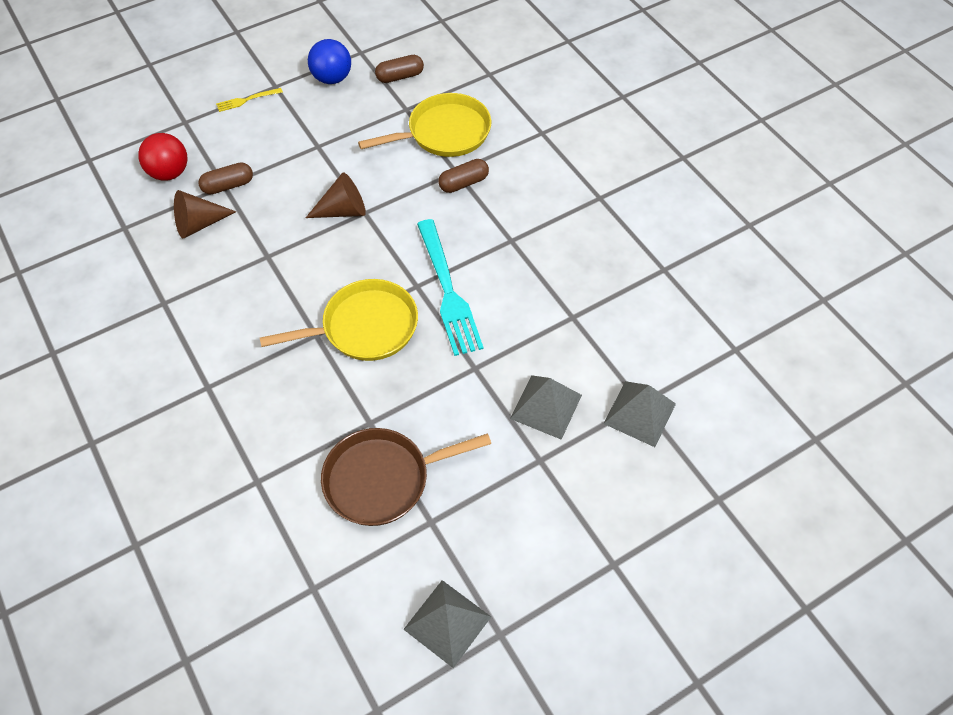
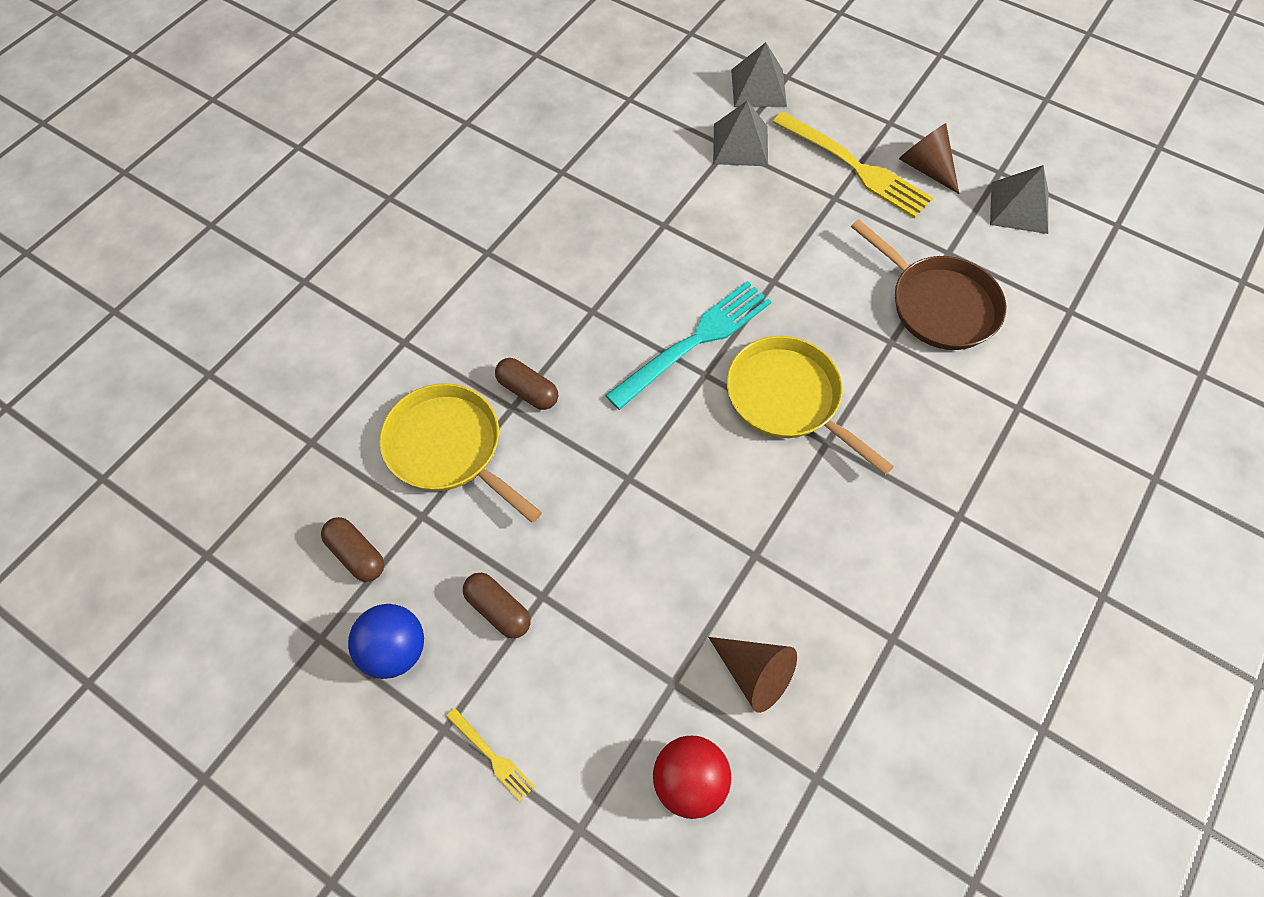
camera: 115 degrees left, 5 degrees up
brown capsule [198,162,253,194] -> brown capsule moved to [463,573,531,638]
brown cone [306,172,366,218] -> brown cone moved to [899,123,959,194]
grey pyramid [510,375,582,440] -> grey pyramid moved to [731,42,787,107]
none -> yellow fork [773,112,933,218]

